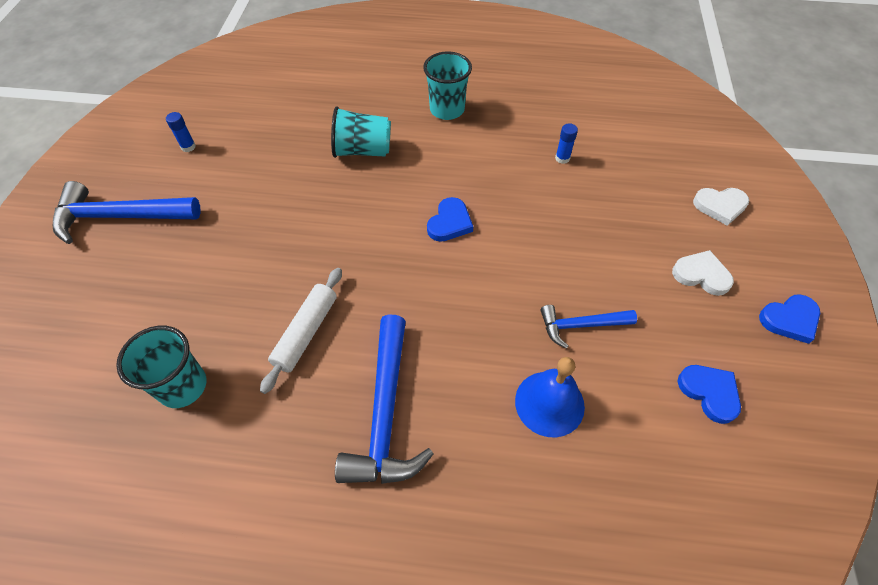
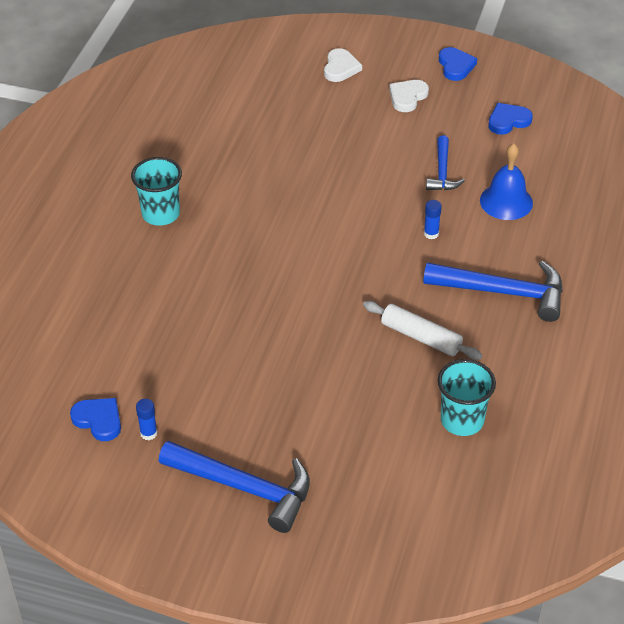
camera: 80 degrees left, 10 degrees down
blue hammer [53,181,201,244] -> blue hammer turned 75 degrees counterclockwise [159,441,310,533]
turquoise cup [331,107,391,158] -> none
blue heart [427,197,473,242] -> blue heart moved to [70,398,121,441]
blue glue stick [555,123,578,164] -> blue glue stick moved to [424,200,442,239]

